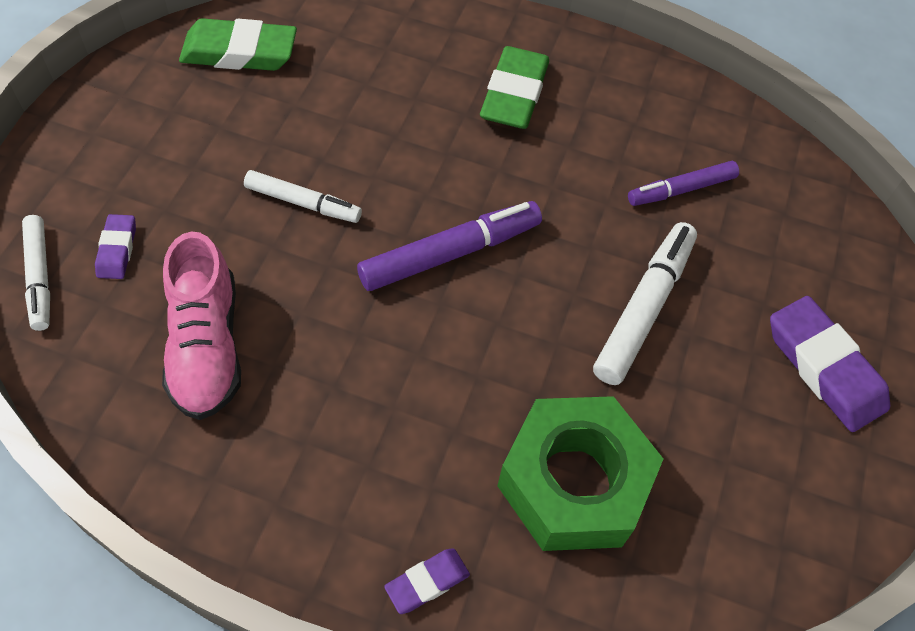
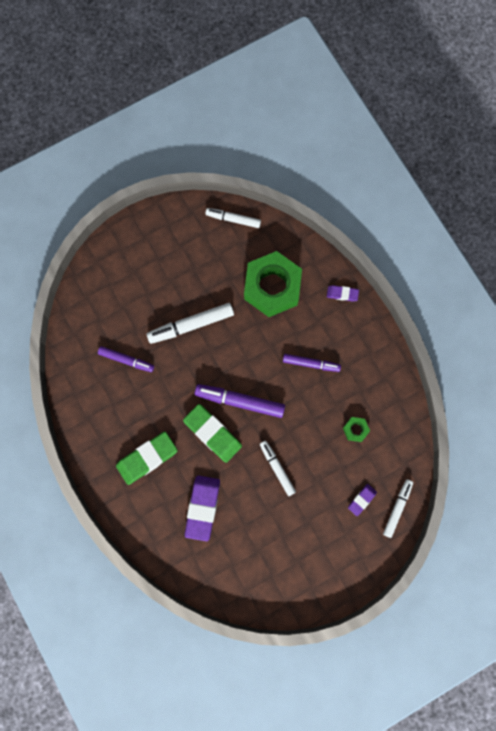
camera: 135 degrees left, 20 degrees up
pink shoe [162,232,241,420] -> green nut [343,417,370,442]
green eraser [179,18,297,71] -> green eraser moved to [183,404,242,463]
purple eraser [770,296,890,432] -> purple eraser moved to [185,475,220,541]
none -> white marker [205,208,261,228]
none -> purple marker [283,354,341,372]

